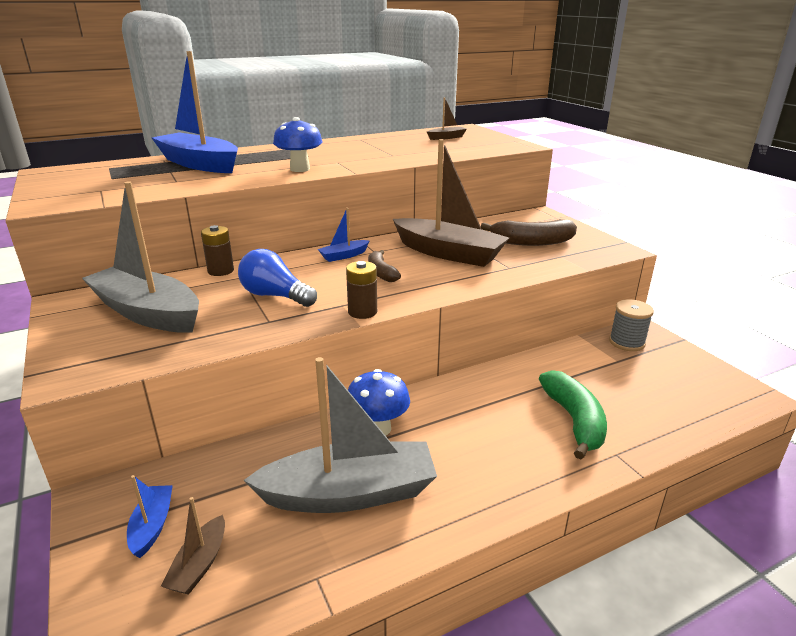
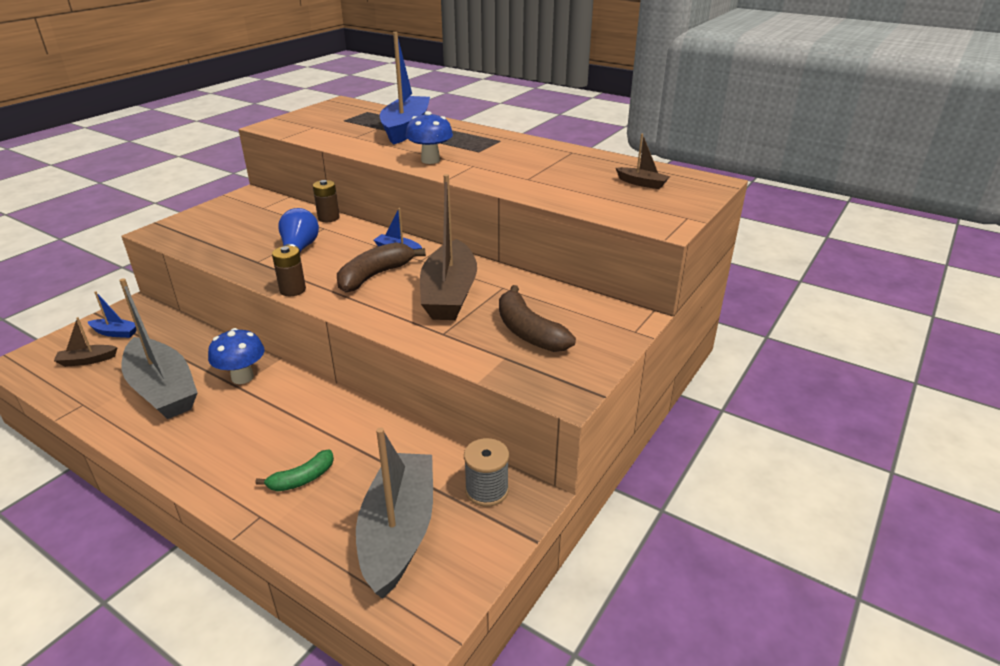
camera: 60 degrees right, 5 degrees up
grey boat [82,181,199,333] -> grey boat moved to [356,427,433,599]
blue boat [127,475,173,558] -> blue boat turned 45 degrees clockwise [87,291,137,338]
brown banana [368,250,401,282] -> brown banana [337,242,426,292], size x1.63
green banana [539,370,607,460] -> green banana [256,449,334,491], size x0.61

